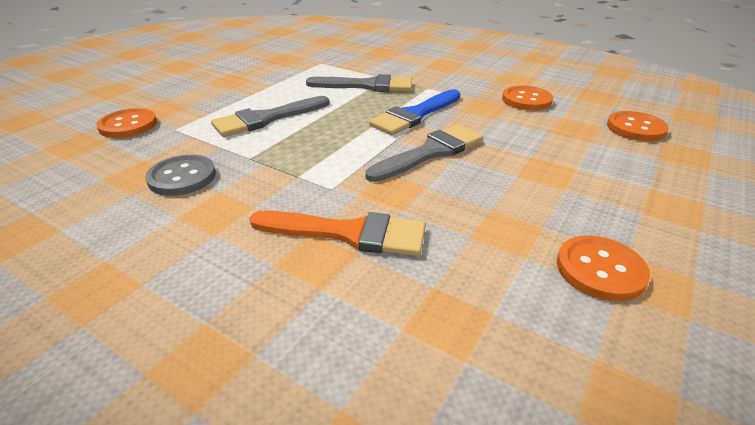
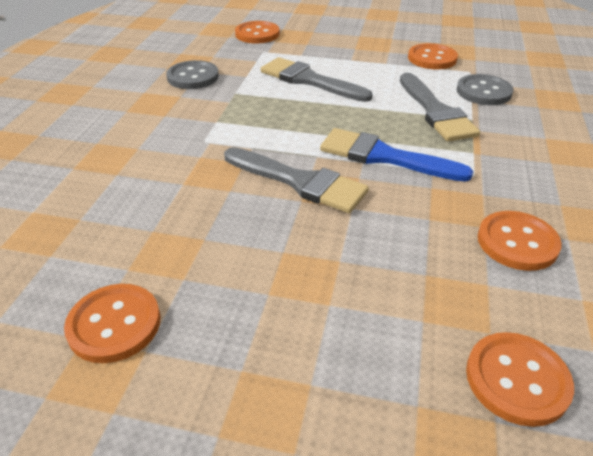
camera: 70 degrees right, 5 degrees up
orange brush [249,210,426,256] -> none
none -> orange button [408,43,458,69]
none -> grey button [457,74,513,105]

